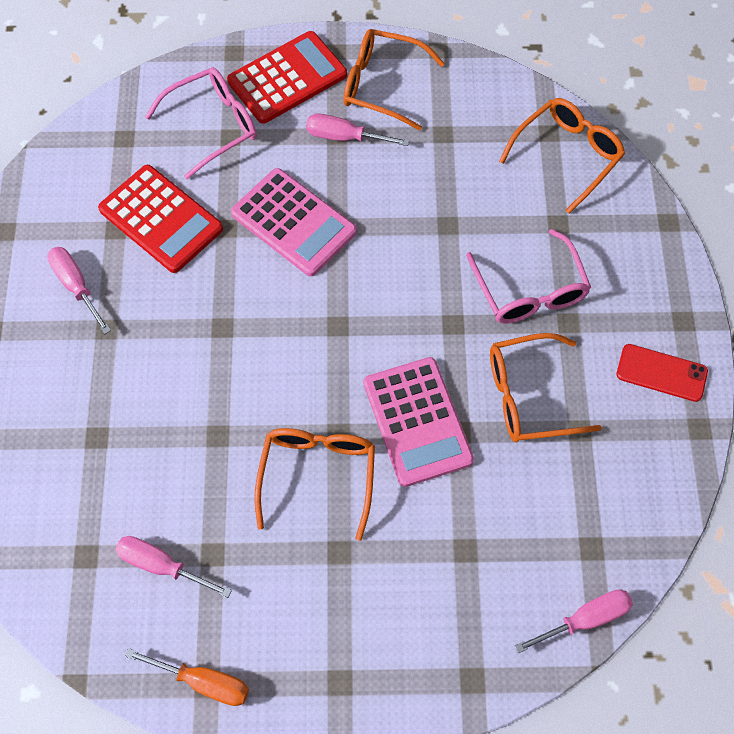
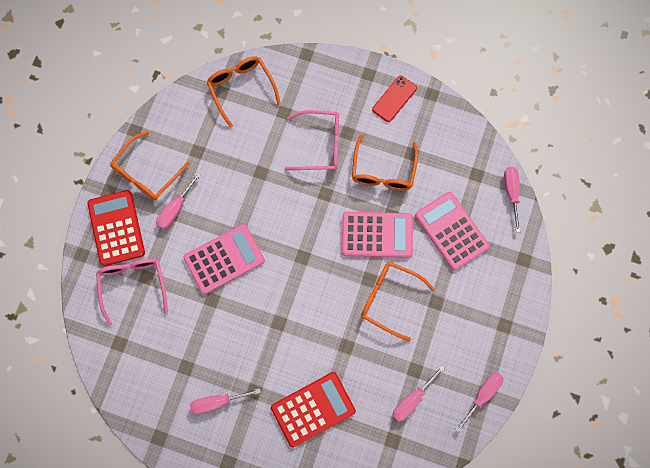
camera: 70 degrees left, 10 degrees up
red calculator [98,165,223,273] -> red calculator moved to [271,372,356,448]
orange screwdriver [125,648,249,706] -> pink screwdriver [455,372,503,432]
none -> pink calculator [415,192,490,271]

